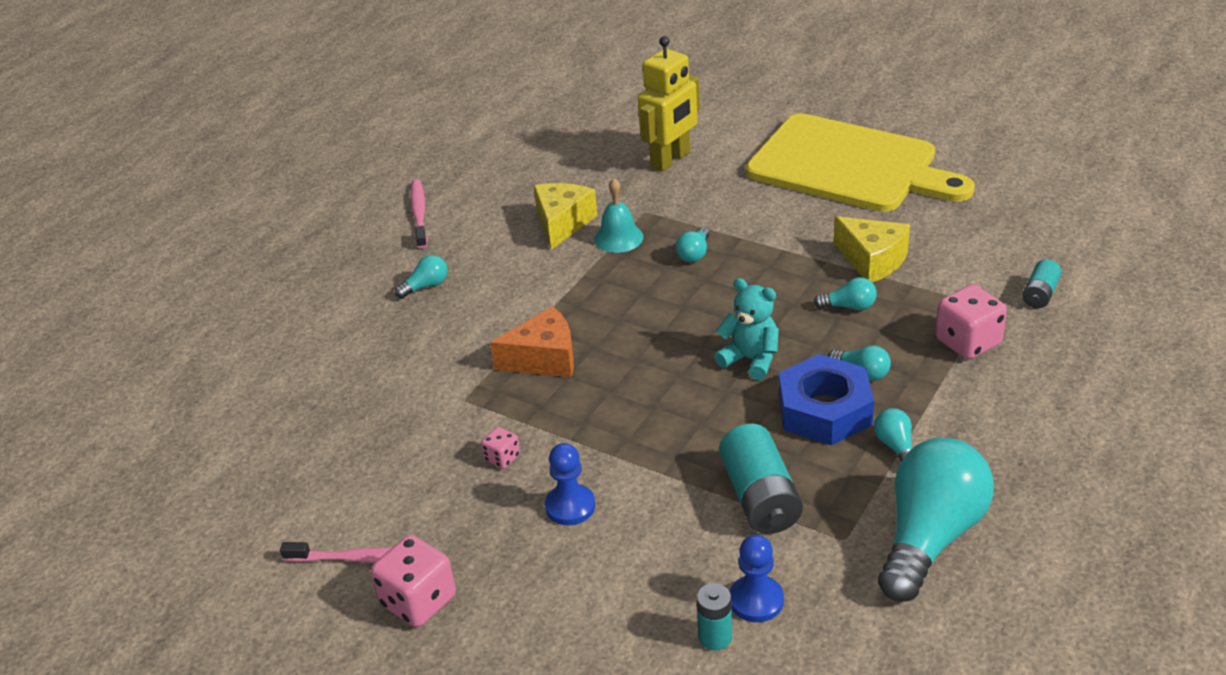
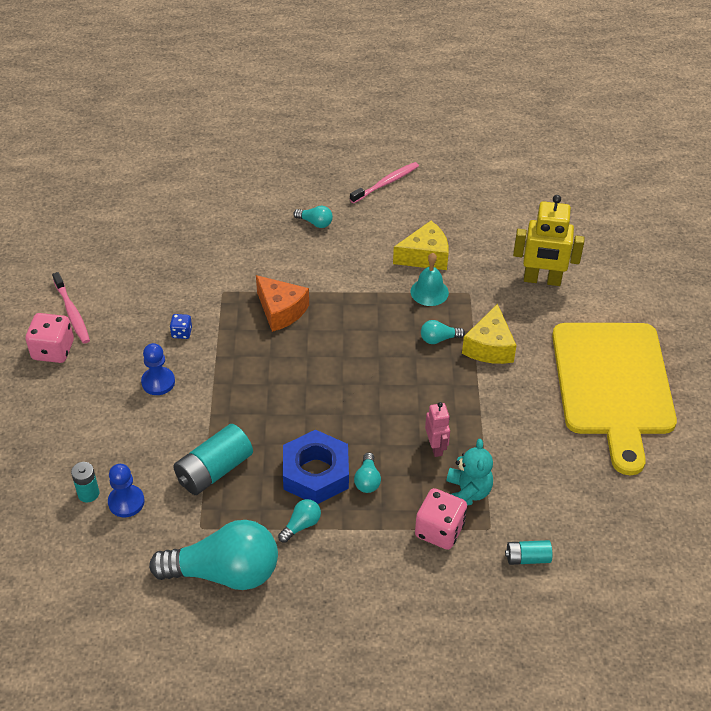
camera: 55 degrees right, 10 degrees up
pink dice [481,427,520,469] -> blue dice [170,314,192,339]
turquoise teddy bear [714,278,779,380] -> turquoise teddy bear moved to [446,439,493,506]
turquoise light bulb [813,277,877,310] -> pink robot [425,402,450,457]
yellow cheese [834,216,910,282] -> yellow cheese moved to [462,304,517,364]

